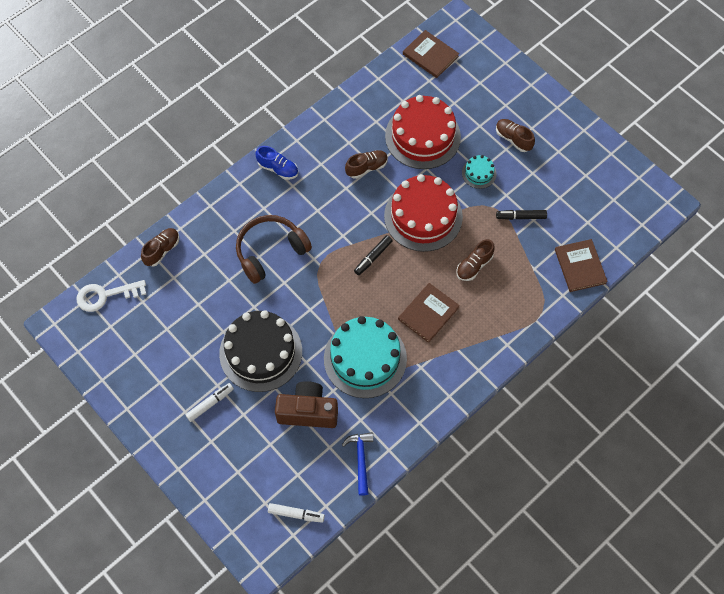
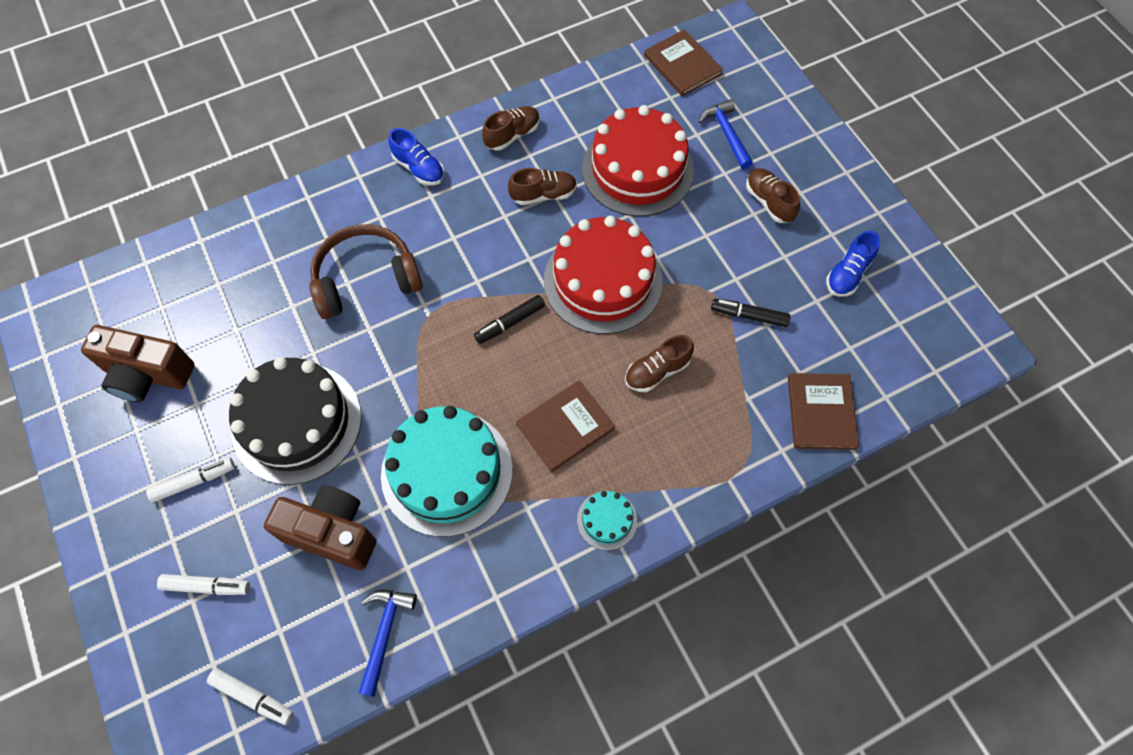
camera: 15 degrees right, 0 degrees up
white key [77,280,146,312] -> none
brown shoe [141,228,179,267] -> brown shoe moved to [482,106,540,151]
turquoise cake [462,155,496,189] -> turquoise cake moved to [577,491,637,551]
none -> brown camera [81,325,195,403]
none -> white marker [157,574,250,595]
none -> blue hammer [699,99,753,169]
none -> blue shoe [826,231,880,297]

